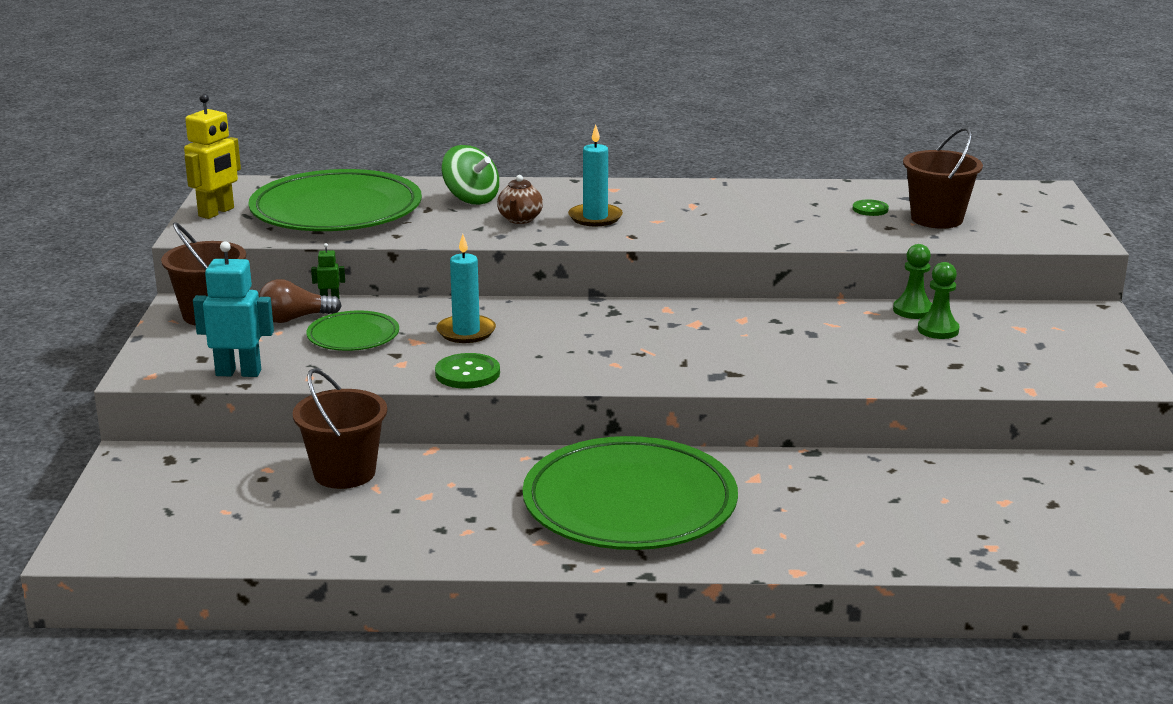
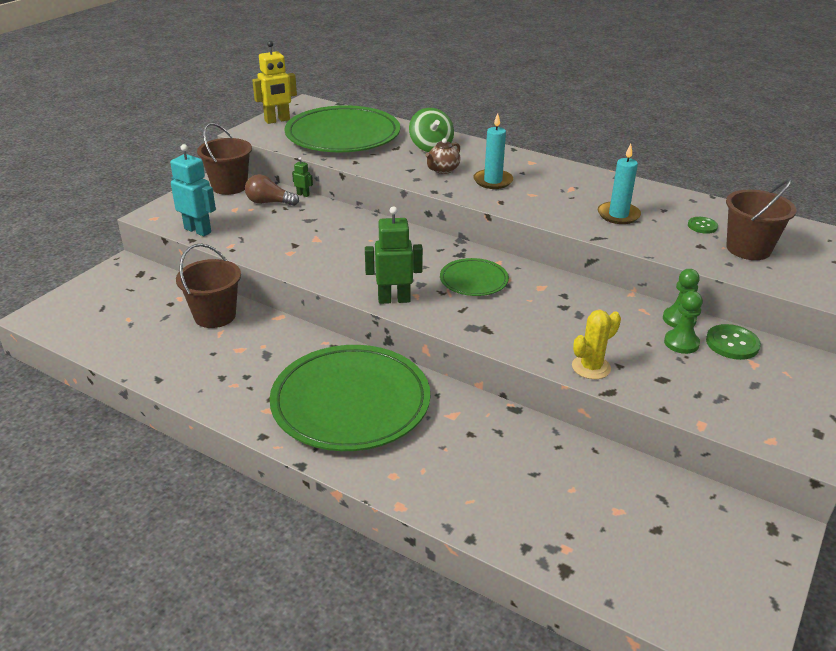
camera: 30 degrees right, 10 degrees up
green plate [306,311,399,351] -> green plate moved to [440,258,509,296]
green button [435,353,500,389] -> green button moved to [706,324,761,360]
turquoise candle [437,234,496,343] -> turquoise candle moved to [598,144,641,224]
none -> green robot [365,206,423,304]
none -> yellow cactus [572,310,621,379]

